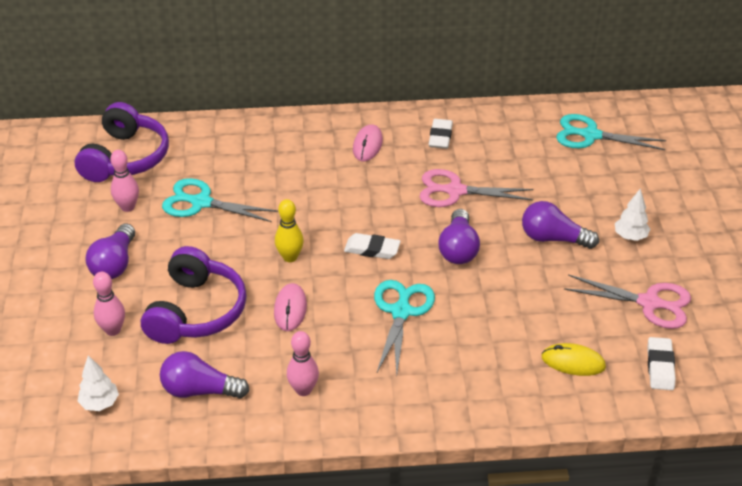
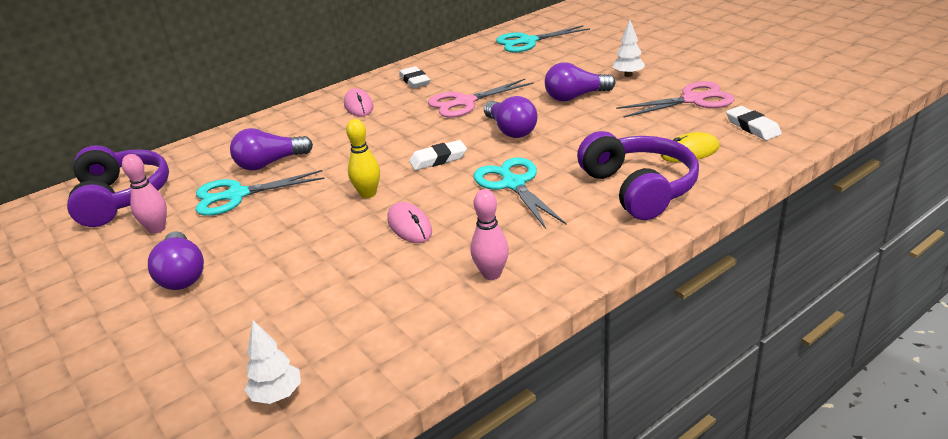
camera: 30 degrees left, 10 degrees down
pink bowling pin [93,272,125,336] -> none
purple headphones [141,246,247,344] -> purple headphones moved to [577,131,699,220]
purple light bulb [160,351,250,399] -> purple light bulb moved to [230,128,313,170]

